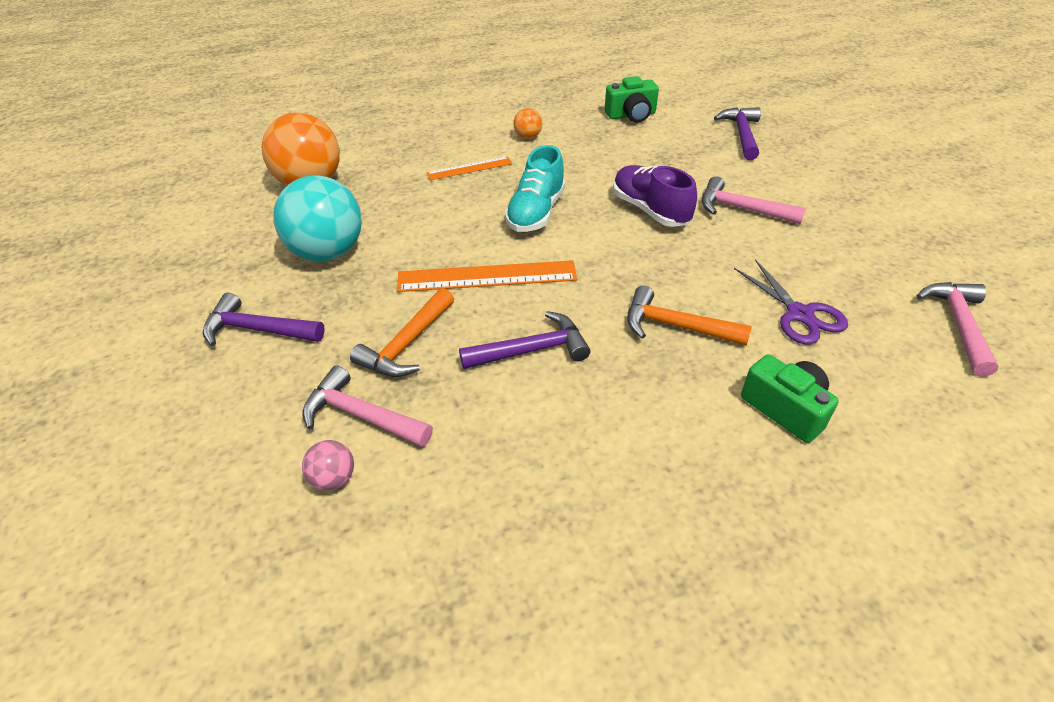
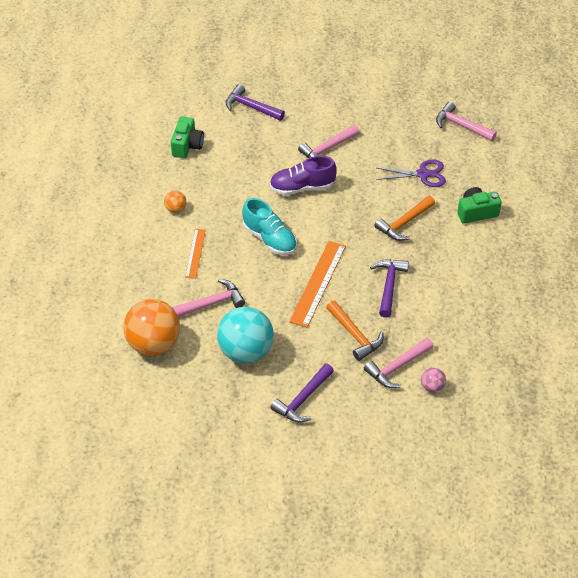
camera: 65 degrees left, 5 degrees up
none -> pink hammer [172,279,245,318]

